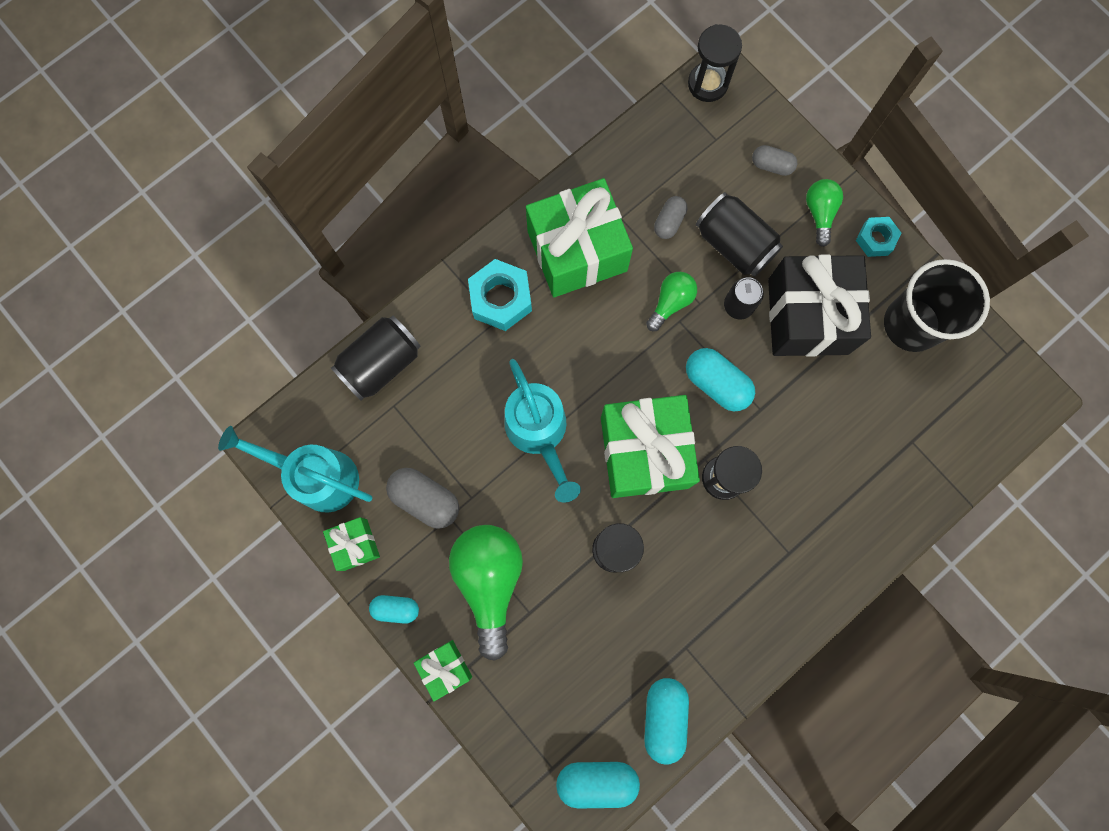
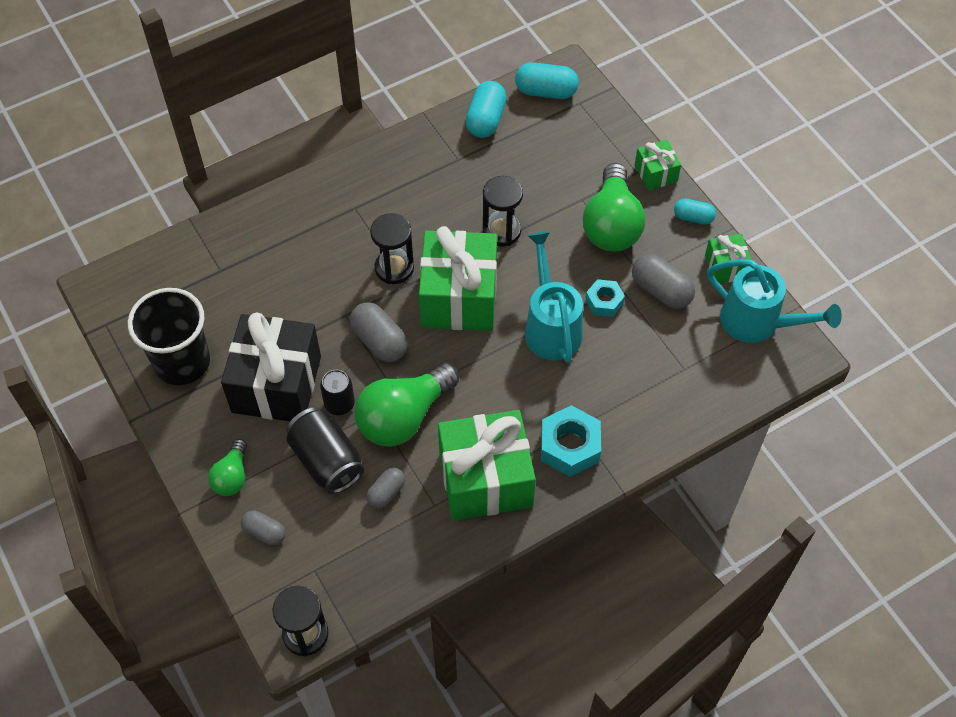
camera: 170 degrees left, 20 degrees down
black can [331,316,421,401] -> none
green light bulb [646,272,697,331] -> green light bulb [355,363,459,447], size x1.88
turquoise capsule [686,348,755,411] -> grey capsule [349,302,408,362]
turquoise nut [856,217,901,257] -> turquoise nut moved to [585,279,625,317]

